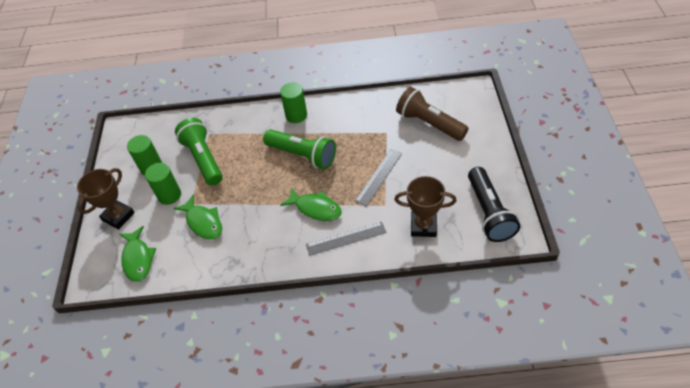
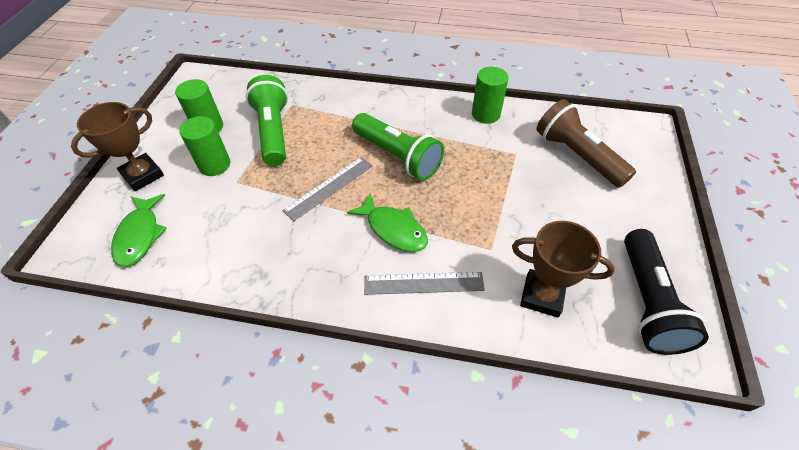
camera: 10 degrees right, 0 degrees up
green fish [173,195,222,239] -> none
green cylinder [280,83,307,123] -> green cylinder moved to [472,67,509,124]
grey ruler [355,149,402,207] -> grey ruler moved to [282,157,373,222]

